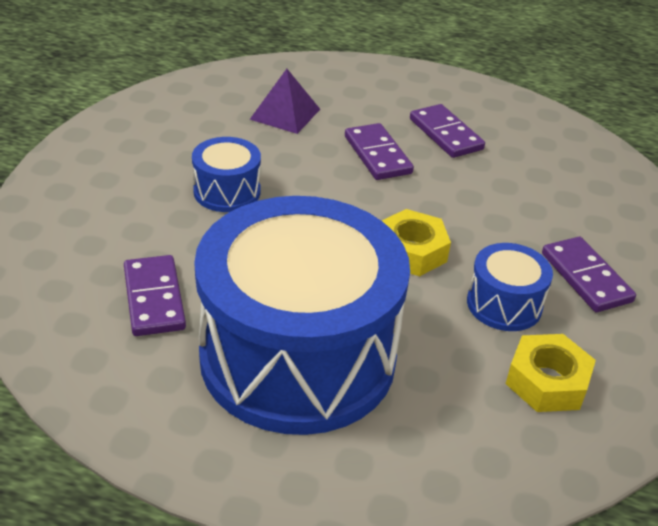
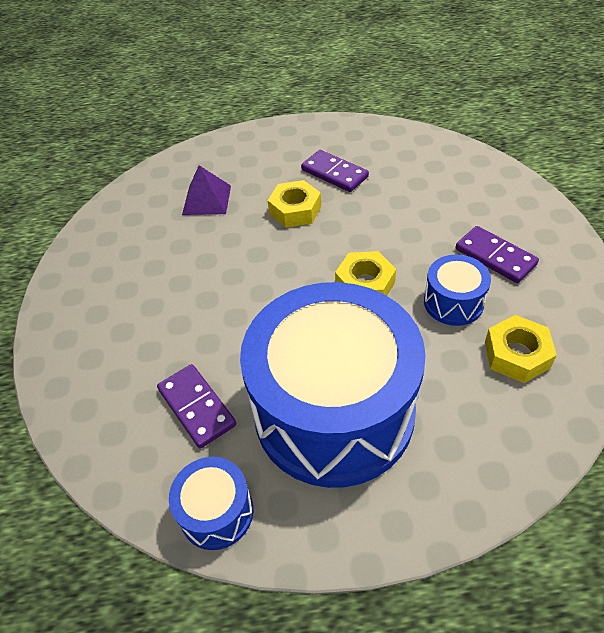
camera: 15 degrees left, 10 degrees up
blue drum [192,137,261,212] -> blue drum moved to [169,457,253,550]
purple domino [345,123,414,180] -> yellow nut [268,180,321,228]

